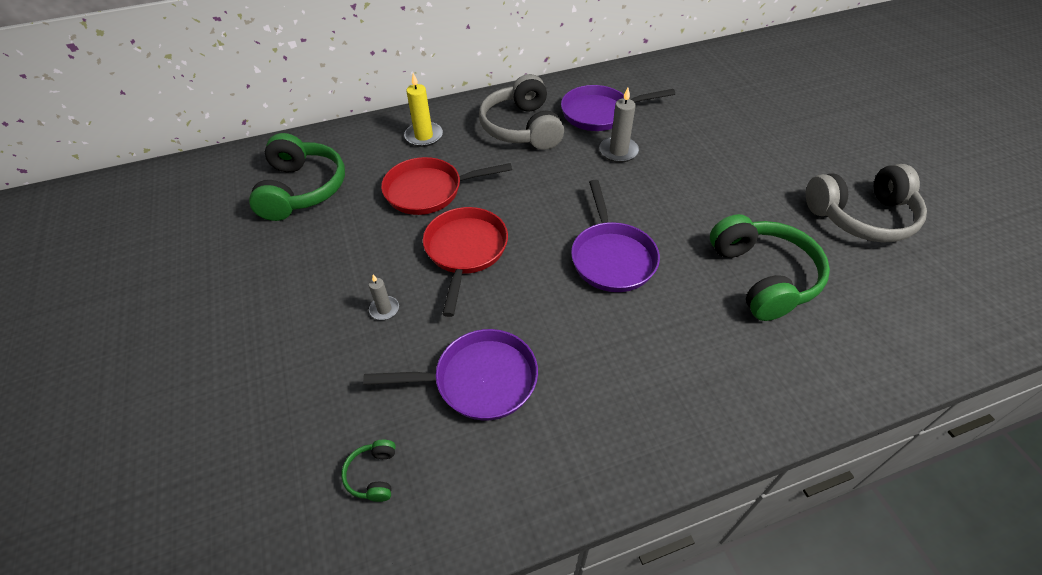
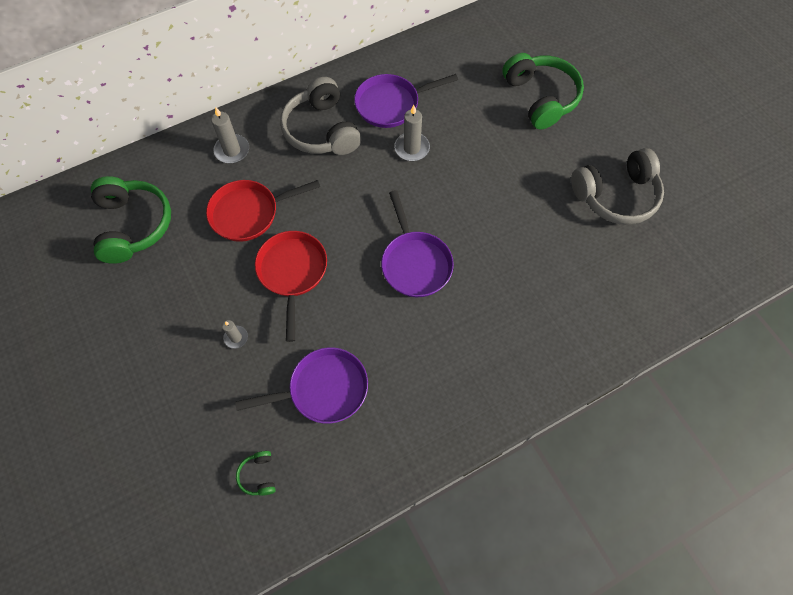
camera: 10 degrees left, 15 degrees up
yellow candle [404,73,443,147] -> grey candle [211,107,249,164]
green headphones [710,214,830,321] -> green headphones moved to [502,53,584,130]

